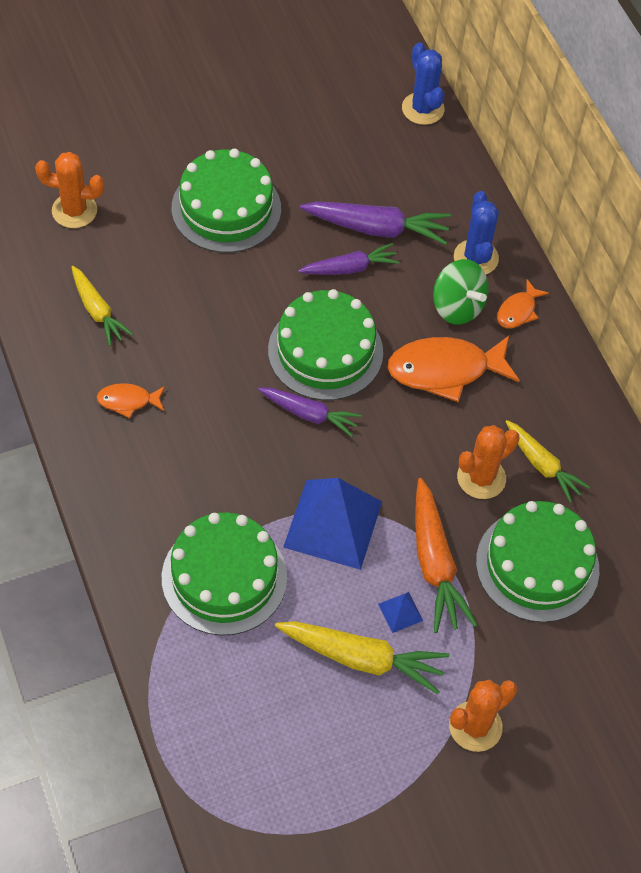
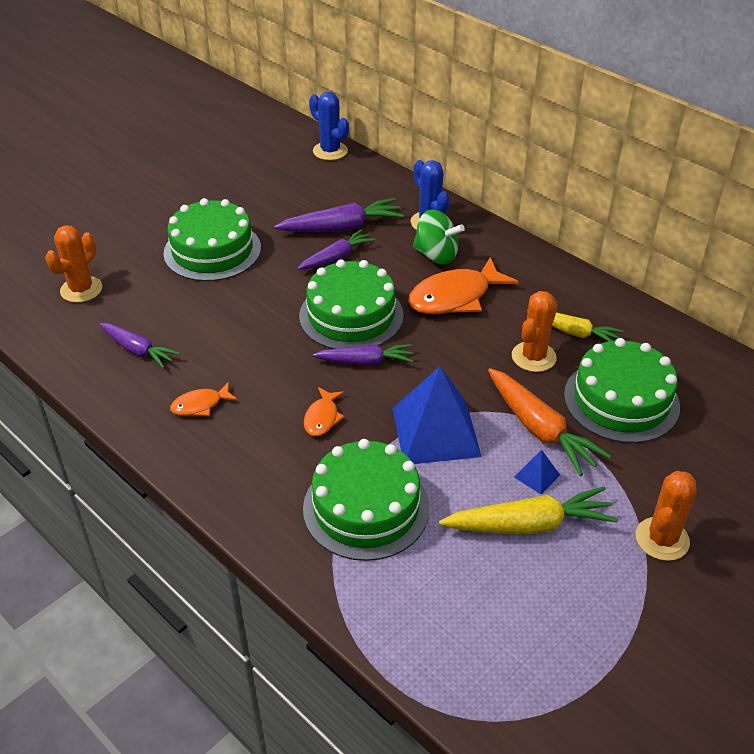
camera: 20 degrees left, 15 degrees down
orange cactus [35,152,104,228] -> orange cactus turned 45 degrees counterclockwise [45,225,102,303]
yellow carrot [72,266,133,346] -> purple carrot [99,323,180,368]
orange fish [497,279,549,328] -> orange fish moved to [304,387,345,436]

